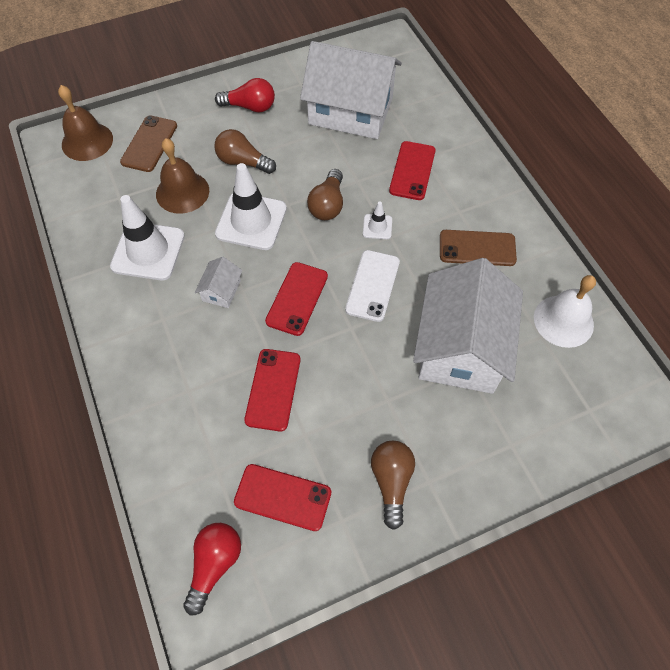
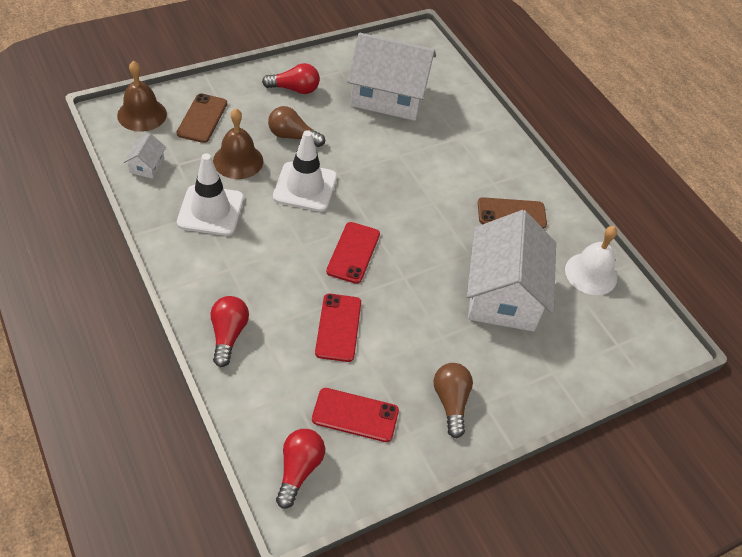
camera: 10 degrees left, 10 degrees down
white house [195,257,243,308] -> white house moved to [124,133,166,179]
brown light bulb [307,169,343,220] -> none
white phone [345,250,400,322] -> none
white traffic cone [363,201,392,239] -> none
red phone [389,141,436,200] -> none
none -> red light bulb [211,296,249,367]

